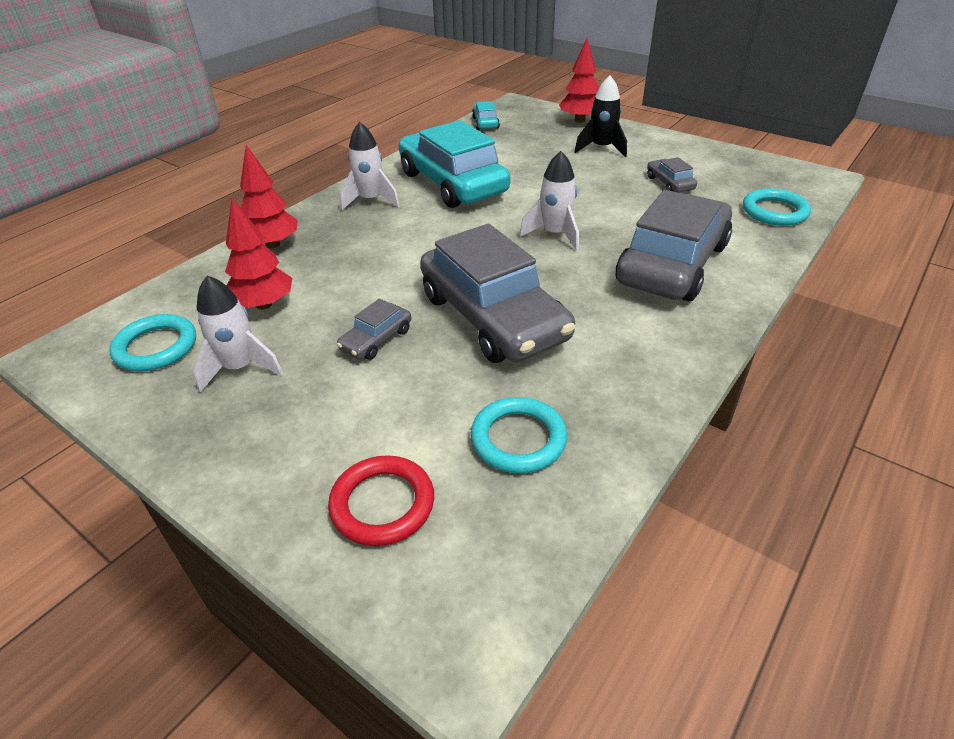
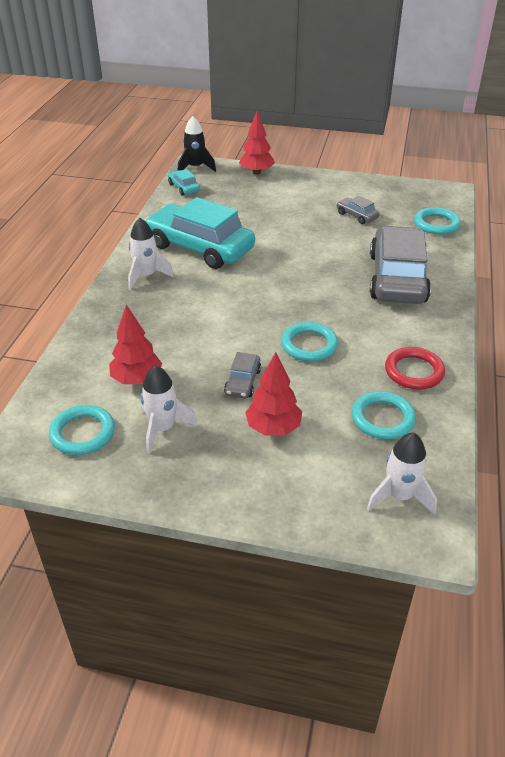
camera: 25 degrees left, 0 degrees up
red tree [240,145,298,248] -> red tree moved to [245,352,302,436]
red ring [328,455,434,546] -> red ring moved to [385,347,445,390]
grey car [420,224,575,363] -> turquoise ring [281,322,338,362]
white rocket [520,151,579,251] -> white rocket moved to [367,433,437,515]
black rocket [574,75,627,157] -> black rocket moved to [178,116,216,172]

